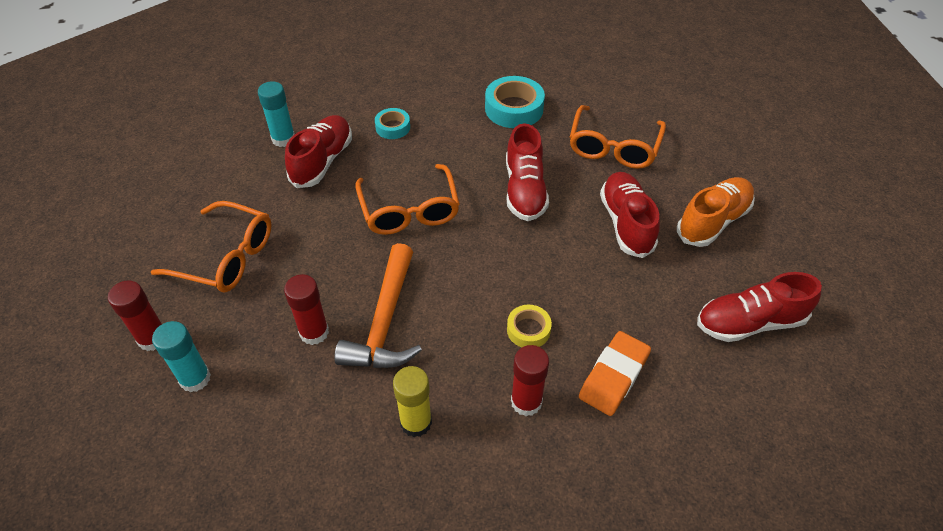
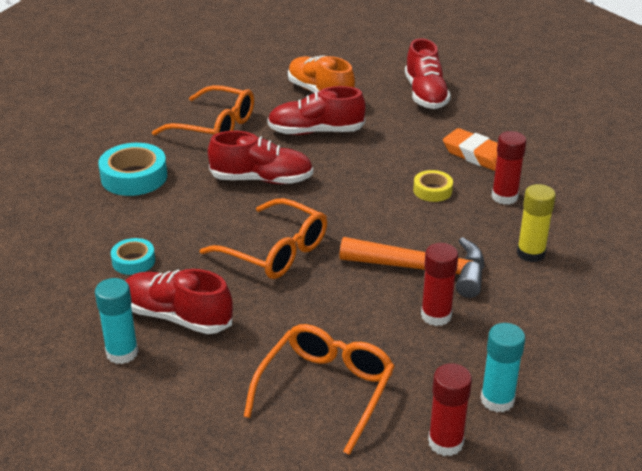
camera: 85 degrees left, 15 degrees down
orange glasses [355,164,460,235] -> orange glasses turned 45 degrees clockwise [200,198,327,279]

